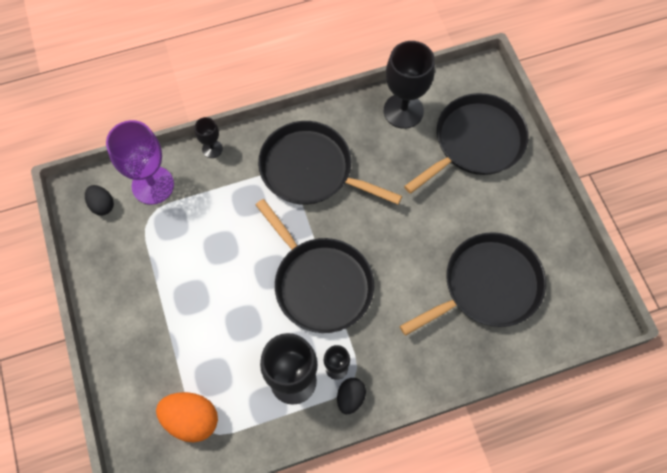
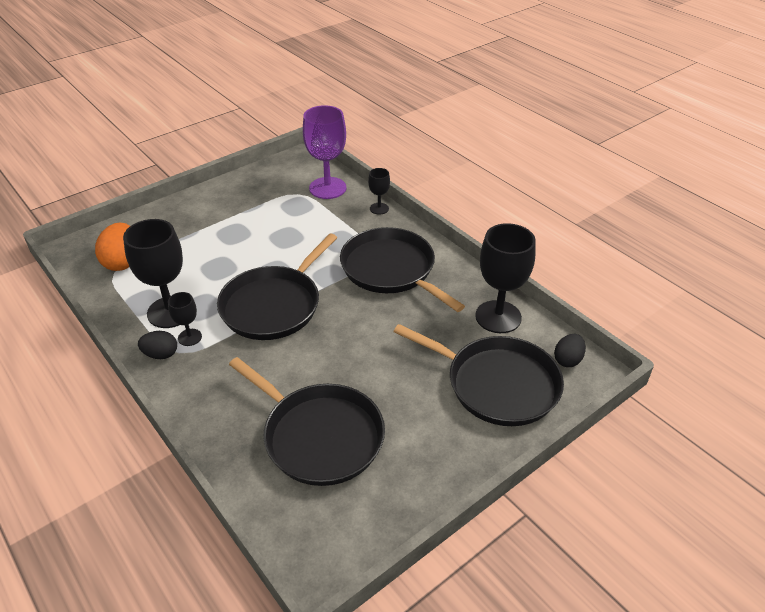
camera: 70 degrees right, 25 degrees down
black egg [85,185,114,215] -> black egg moved to [554,334,586,367]
black pan [258,121,402,205] -> black pan turned 45 degrees counterclockwise [340,227,465,312]

